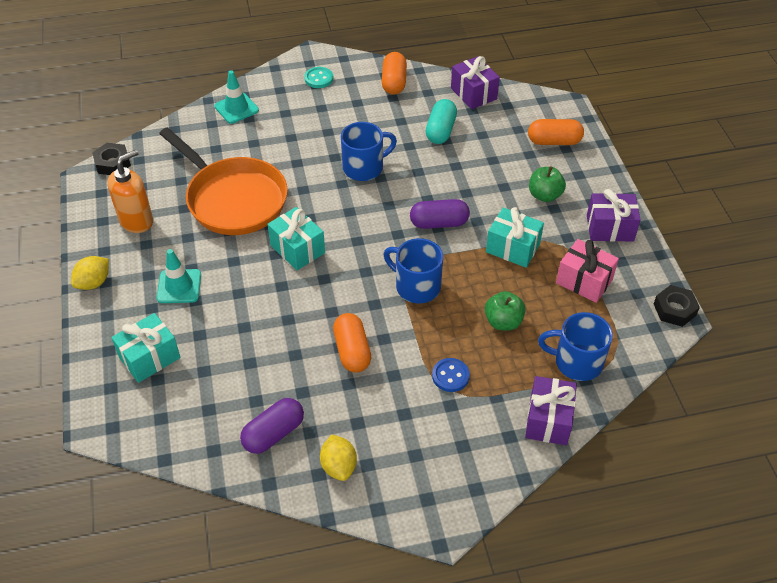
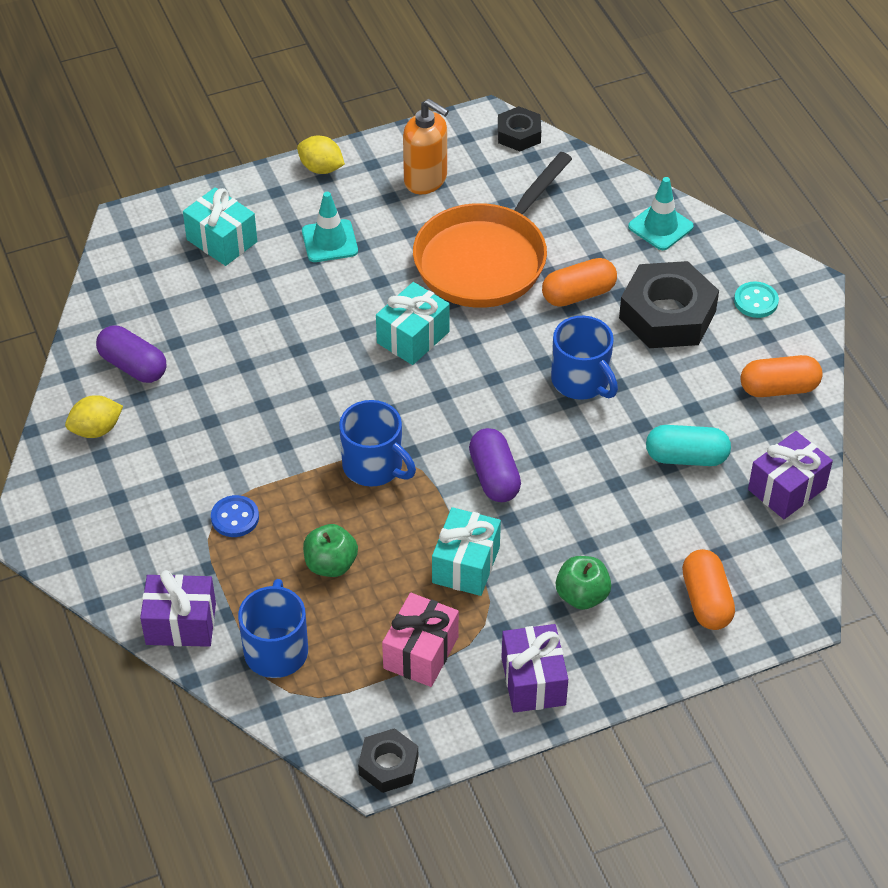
camera: 80 degrees right, 0 degrees up
orange capsule [333,313,371,373] -> orange capsule moved to [542,258,617,307]
blue mug [384,238,443,303] -> blue mug turned 105 degrees clockwise [339,400,416,487]
none -> black nut [619,261,719,348]

